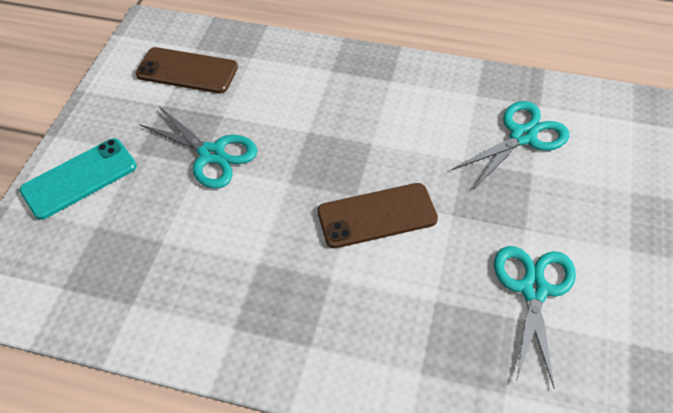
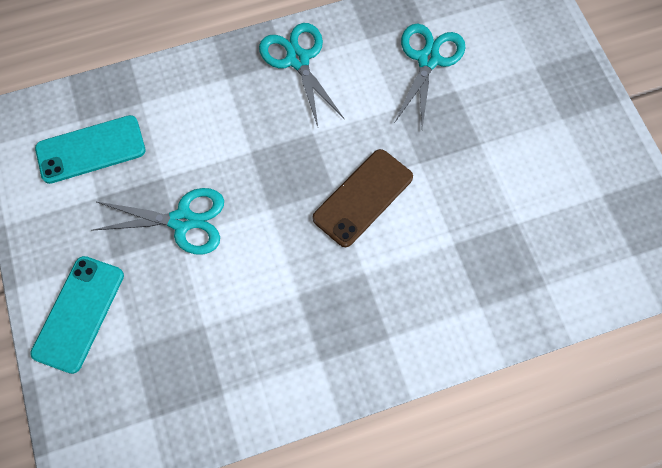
camera: 35 degrees left, 15 degrees up
brown phone [136,47,238,93] -> turquoise phone [35,115,145,184]
turquoise scissors [494,246,576,389] -> turquoise scissors moved to [259,23,344,126]

